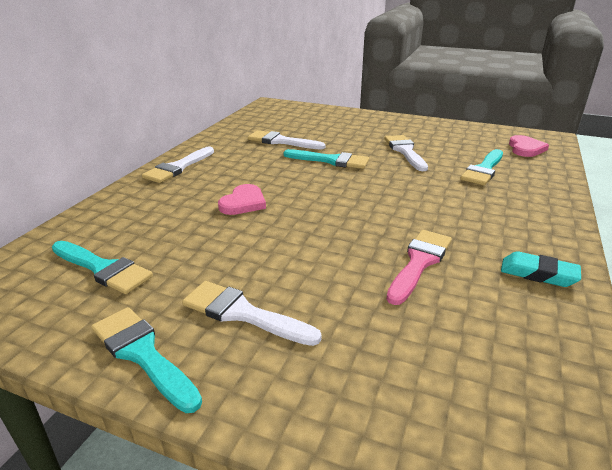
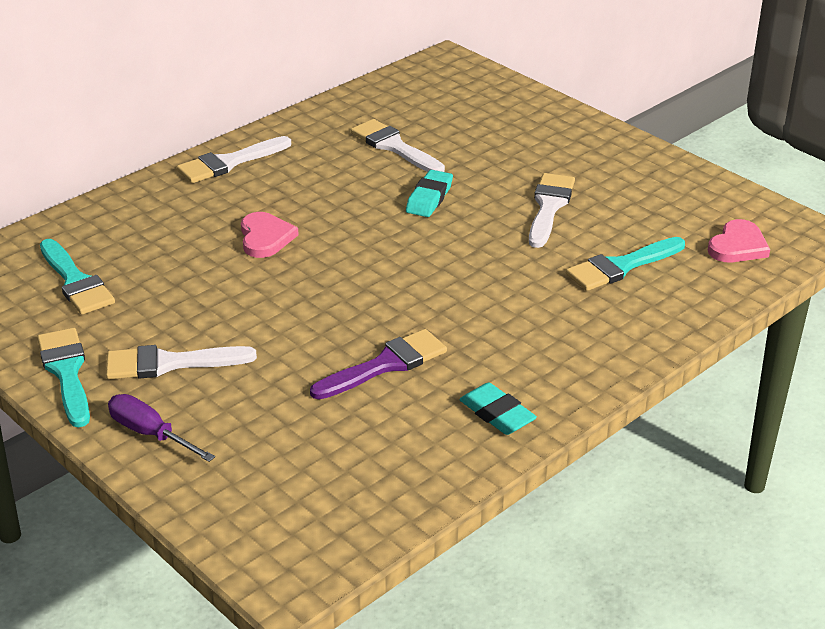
camera: 25 degrees right, 5 degrees up
white brush [182,281,322,346] -> white brush turned 60 degrees counterclockwise [106,345,257,379]
pink heart [218,184,266,215] -> pink heart turned 60 degrees counterclockwise [241,212,299,258]
turquoise brush [283,149,369,169] -> turquoise eraser [406,170,453,217]
pink brush [386,230,452,305] -> purple brush [310,329,447,400]
none -> purple screwdriver [108,394,215,462]

